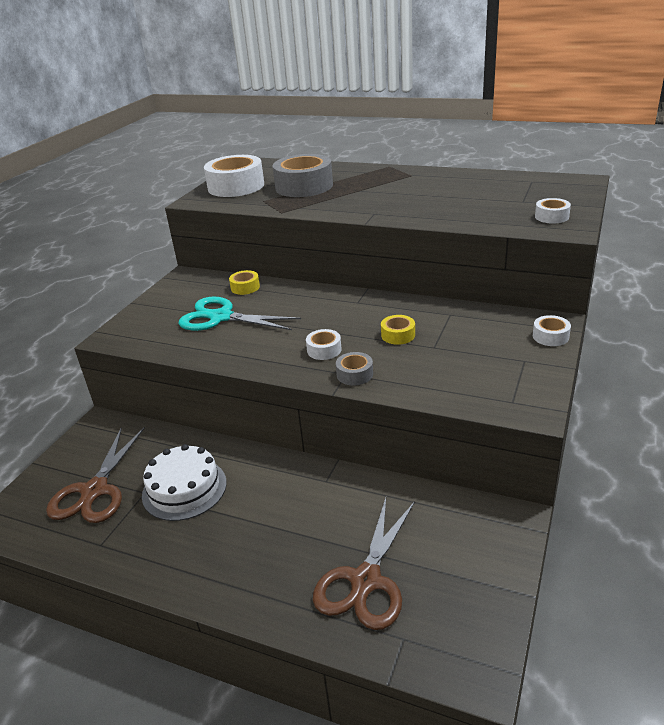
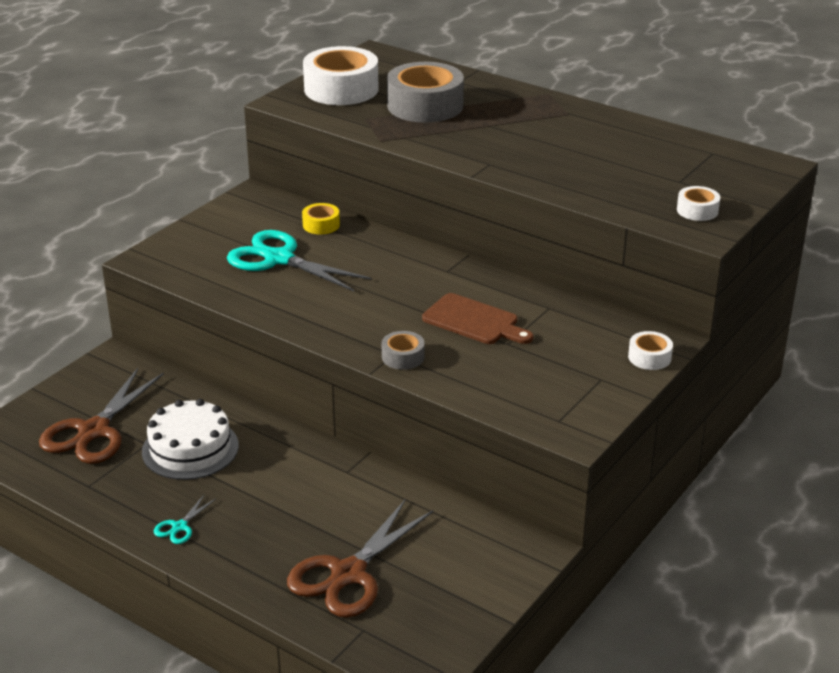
camera: 10 degrees right, 0 degrees up
white tape [306,329,342,360] -> none
yellow tape [381,315,415,345] -> brown cutting board [422,293,533,344]
none -> turquoise scissors [154,495,215,544]

